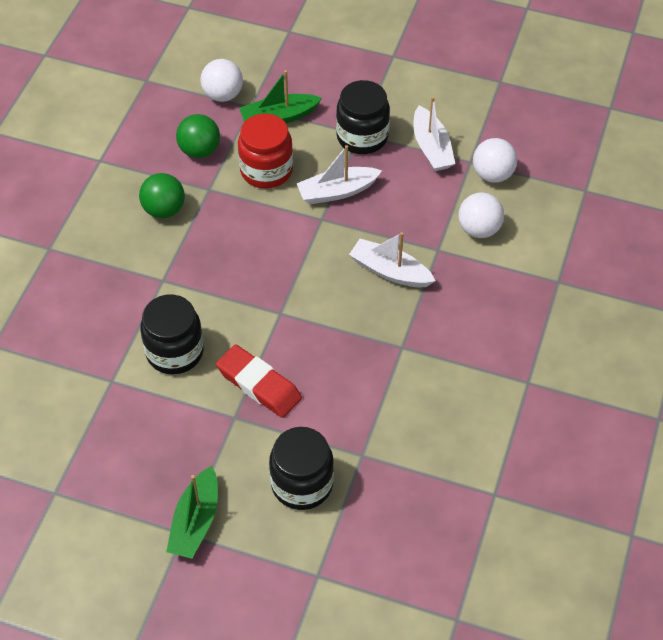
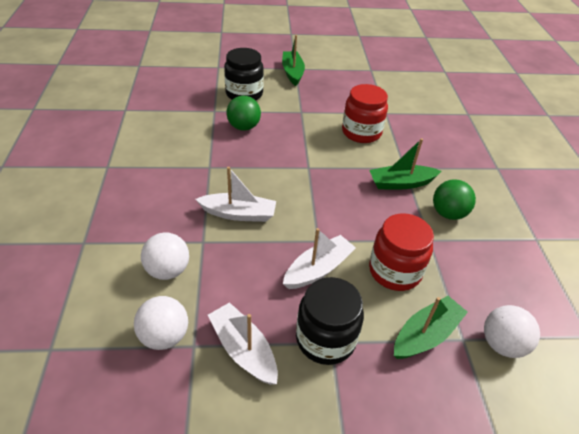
camera: 155 degrees right, 10 degrees down
black jar [140,295,204,375] -> red jar [342,84,388,143]
green ball [176,114,220,158] -> green ball moved to [227,96,261,131]
red eraser [216,344,302,418] -> none
none -> green boat [369,138,442,189]

